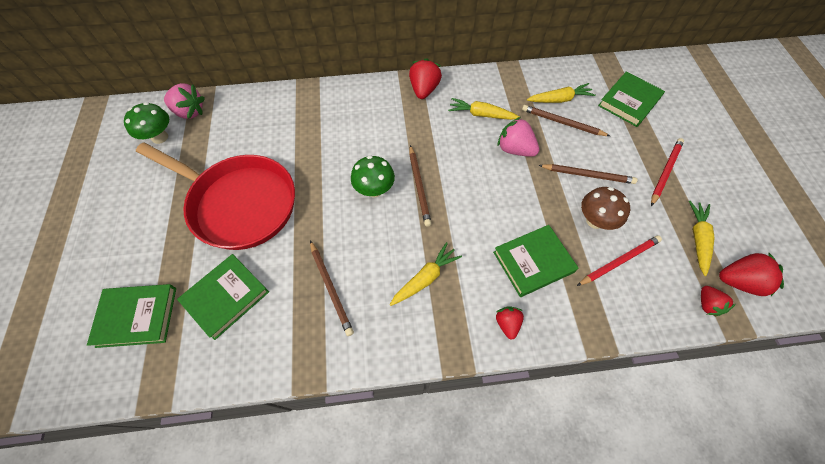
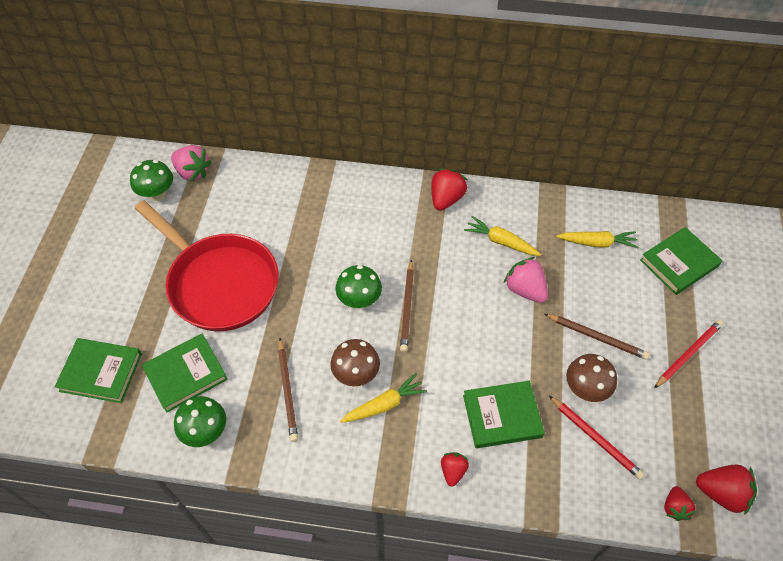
camera: 15 degrees right, 5 degrees down
brown pencil [522,105,610,136] -> none
red pencil [577,235,662,286] -> red pencil turned 60 degrees clockwise [549,396,645,480]
yellow carrot [689,201,715,276] -> none
none -> green mushroom [174,396,226,447]
none -> brown mushroom [330,339,380,386]

